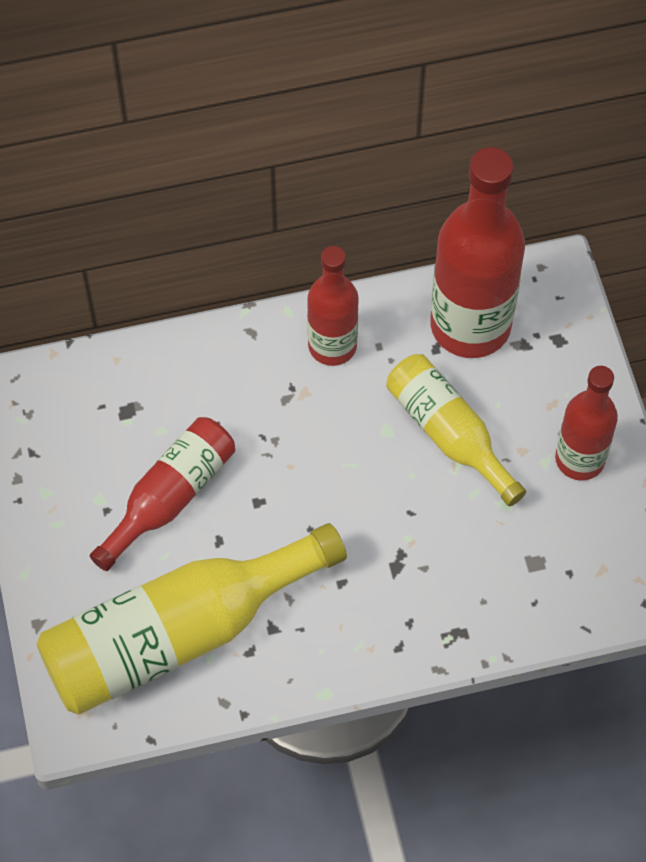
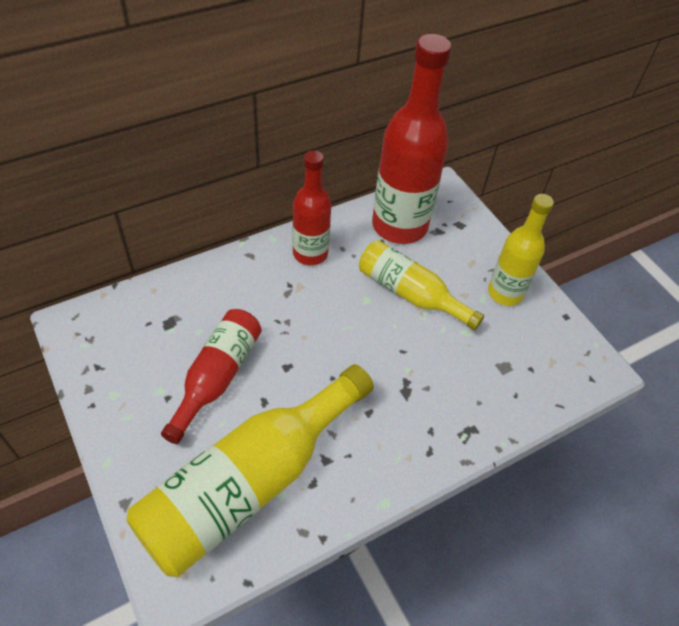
camera: 20 degrees left, 10 degrees down
red bottle [555,366,618,481] -> yellow bottle [488,194,554,306]

